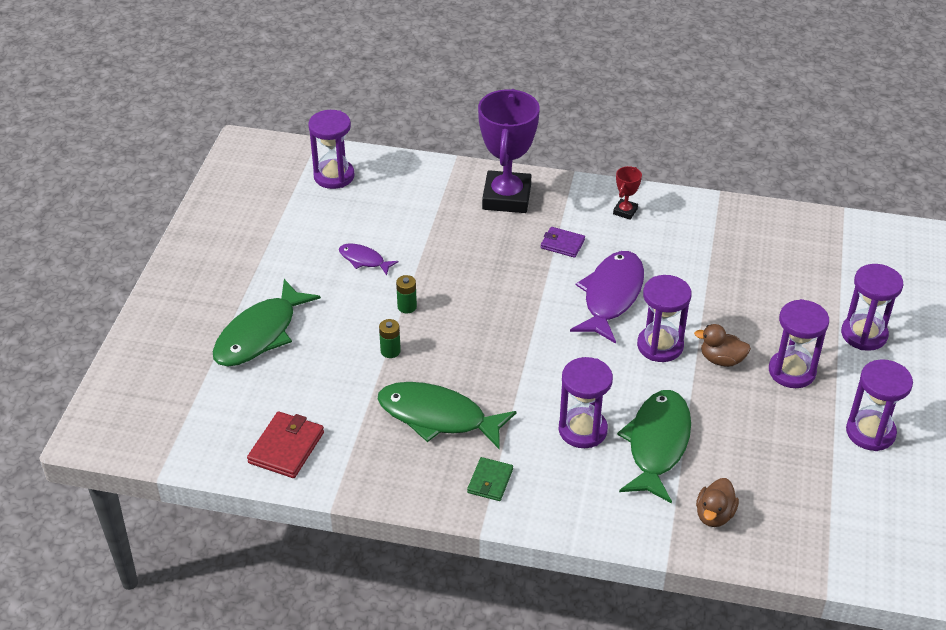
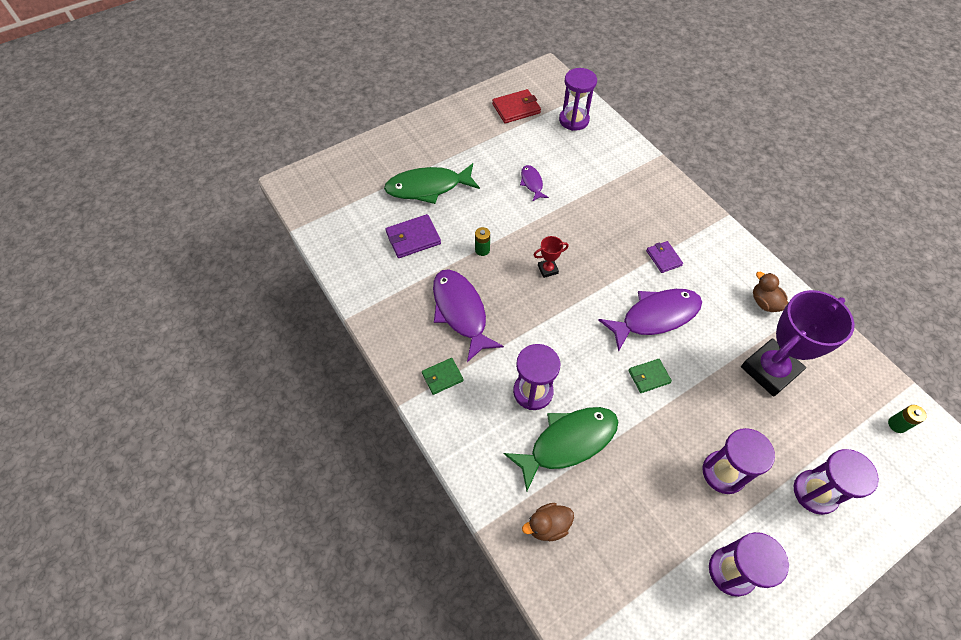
camera: 45 degrees right, 15 degrees up
red wallet [247,411,324,478] -> red wallet moved to [492,89,541,123]
green fish [378,382,516,450] -> purple fish [433,269,504,362]
green battery [396,275,417,313] -> green battery moved to [888,405,927,433]
purple trophy [478,89,540,213] -> purple trophy moved to [741,290,855,397]
red trophy [613,166,642,220] -> red trophy moved to [534,236,569,278]
purple hourglass [637,275,692,362] -> green wallet [628,359,672,393]
brown duck [694,324,751,367] -> brown duck moved to [753,272,789,312]
none -> purple wallet [386,214,441,258]

